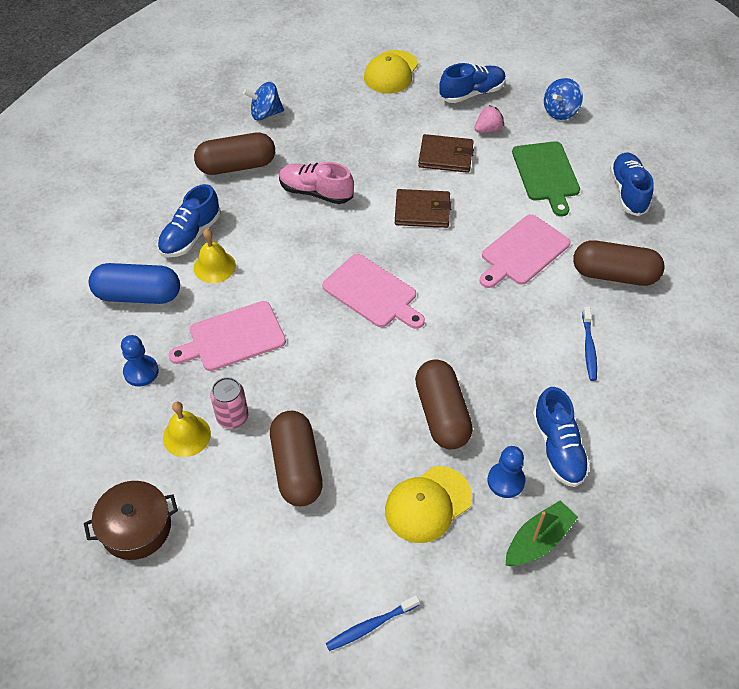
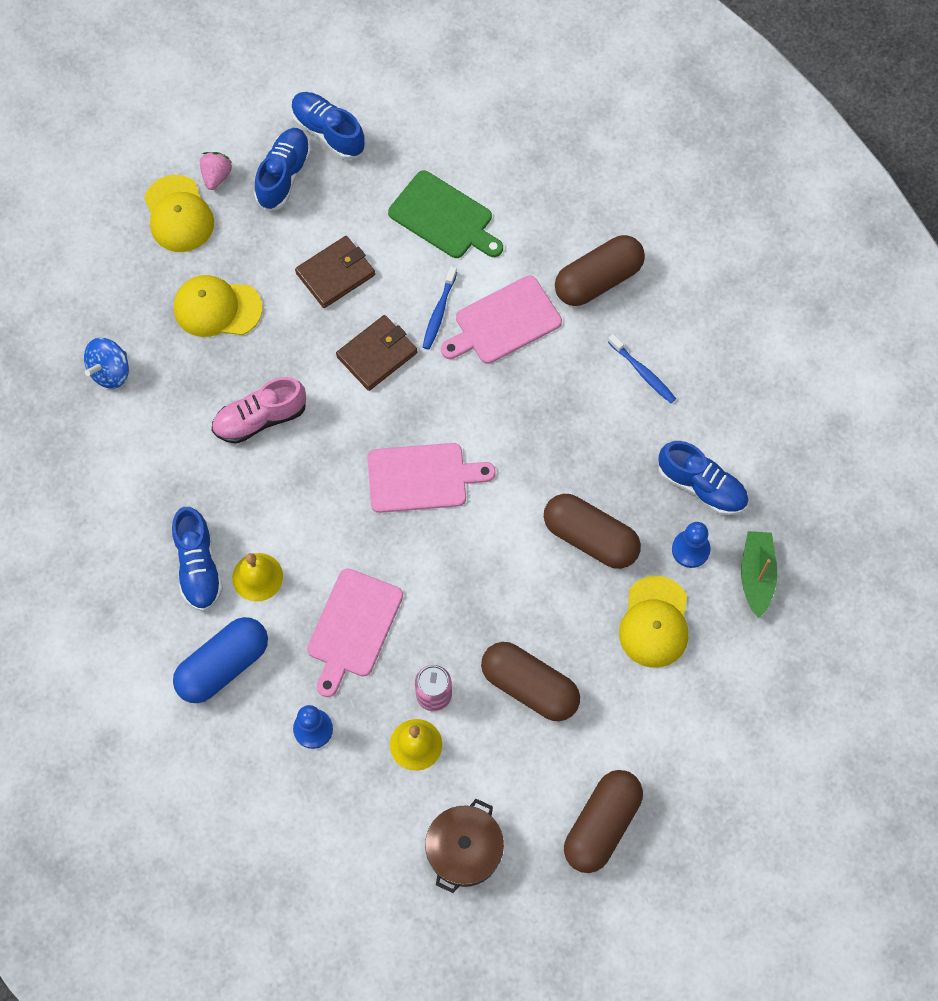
camera: 45 degrees left, 15 degrees up
brown capsule [194,133,275,175] -> brown capsule moved to [564,770,643,873]
blue toothbrush [326,595,420,651] -> blue toothbrush moved to [423,266,457,350]
pink strawberry [475,105,504,133] -> pink strawberry moved to [200,152,232,190]
pink cutting board [480,214,570,288] -> pink cutting board turned 60 degrees clockwise [441,275,562,364]
blue spinning top [544,78,583,120] -> none
blue shoe [610,152,654,216] -> blue shoe moved to [291,92,366,160]
none -> yellow cap [174,275,262,337]

